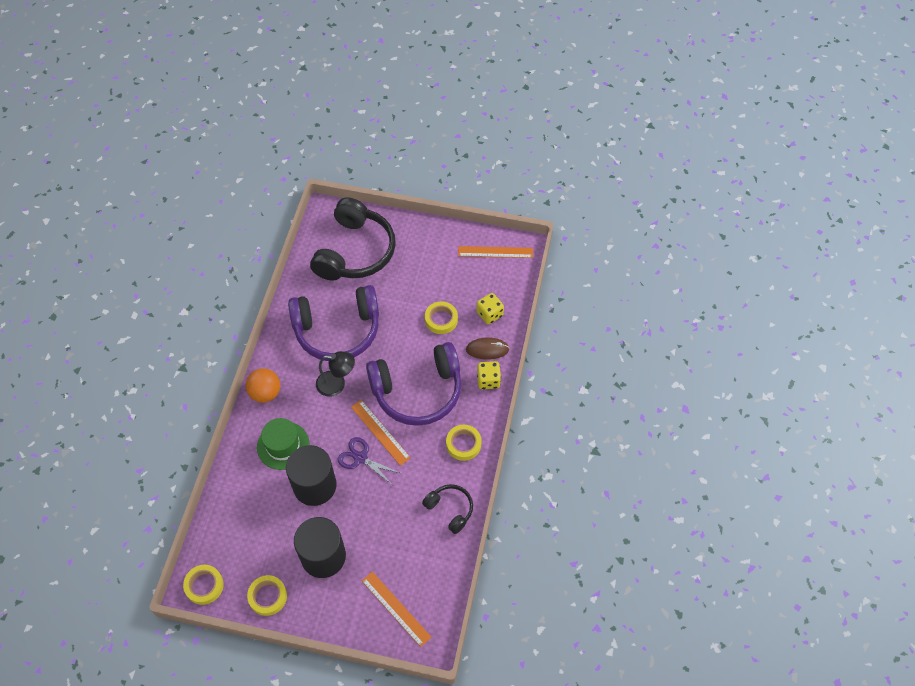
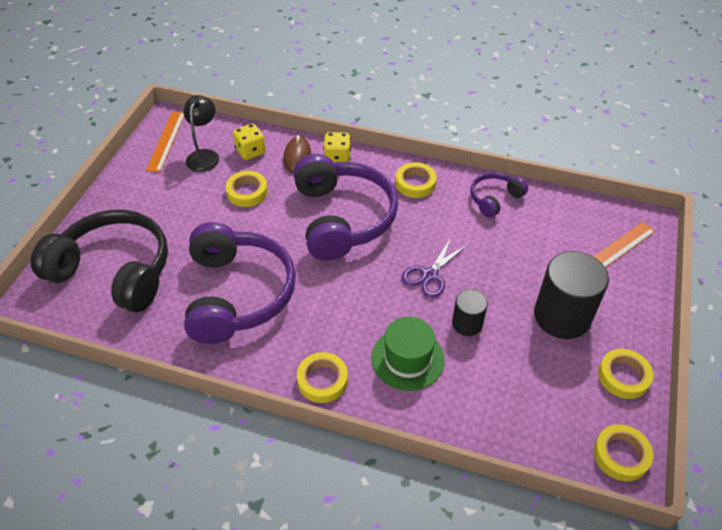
camera: 85 degrees left, 10 degrees down
orange ball [246,368,280,403] -> yellow tape [297,352,348,403]
black cylinder [286,445,336,506] -> black cylinder [452,289,488,336], size x0.54
black lamp [316,351,355,397] -> black lamp moved to [184,95,219,172]
orange ruler [351,400,411,466] -> none
black headphones [422,484,473,534] -> purple headphones [470,172,528,218]

